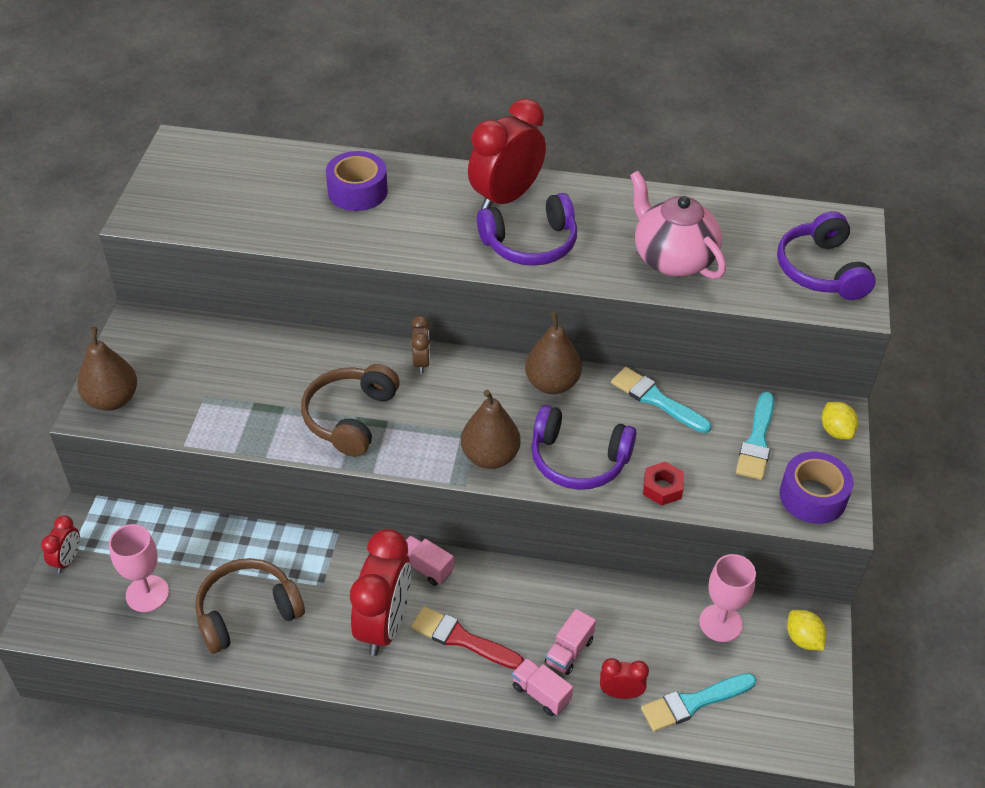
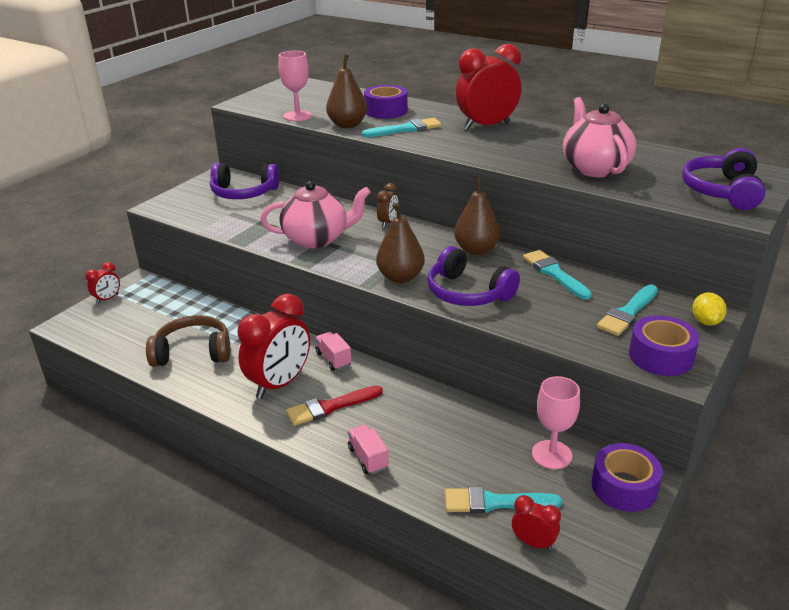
camera: 25 degrees right, 15 degrees down
brown pear [77,327,137,411] -> brown pear moved to [326,54,367,128]
pink goblet [109,524,169,612] -> pink goblet moved to [279,51,312,121]
brown headphones [301,364,400,457] -> pink teapot [260,181,371,248]
red brush [411,606,524,669] -> red brush turned 75 degrees counterclockwise [286,385,383,426]
purple headphones [477,193,577,266] -> purple headphones moved to [210,163,280,199]
pink truck [545,609,596,675] -> none
red clock [600,658,649,699] -> red clock moved to [512,495,561,550]
red nut [643,461,684,506] -> none
yellow lemon [787,610,826,650] -> purple tape [592,443,663,512]
none -> turquoise brush [362,118,442,137]

